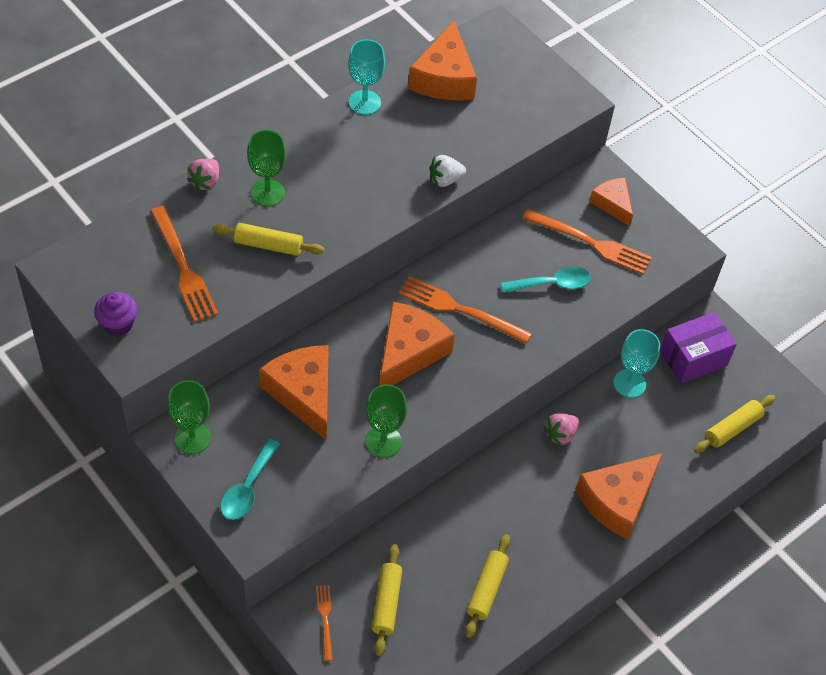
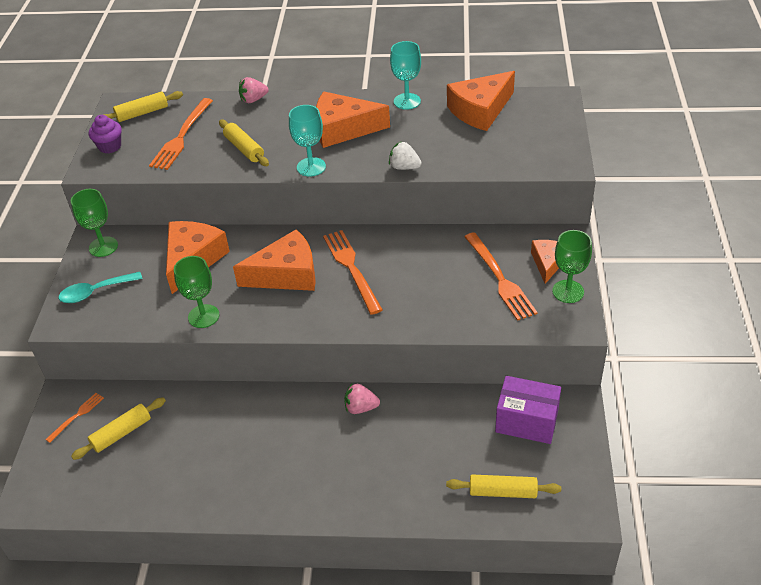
camera: 50 degrees right, 10 degrees down
green goblet [247,130,286,206] -> green goblet moved to [552,230,592,303]
yellow rolling pin [465,534,510,638] -> yellow rolling pin moved to [103,91,183,122]
turquoise spoon [501,266,591,293] -> none
orange cheese [575,453,663,540] -> orange cheese moved to [316,92,390,148]
turquoise goblet [613,329,660,398] -> turquoise goblet moved to [289,105,326,177]

